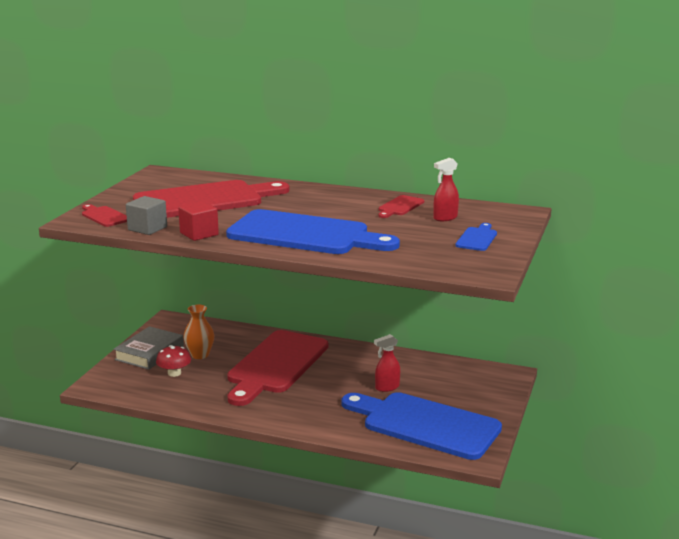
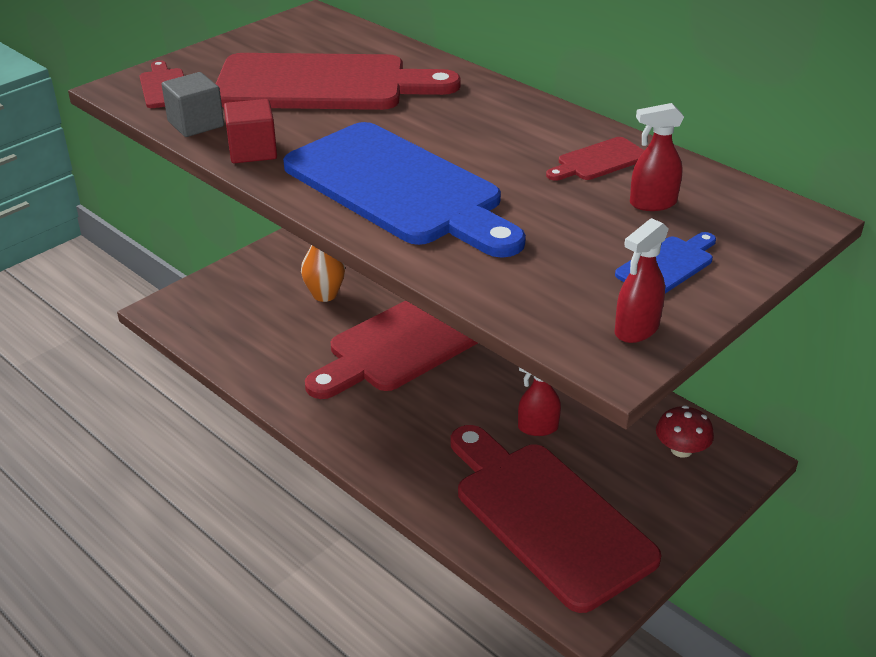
camera: 25 degrees right, 15 degrees up
grey book [113,326,184,370] -> none
red mushroom [156,345,191,377] -> red mushroom moved to [656,405,714,458]
blue cutting board [341,392,502,460] -> red cutting board [450,425,662,613]
none -> red spray bottle [615,218,669,343]

